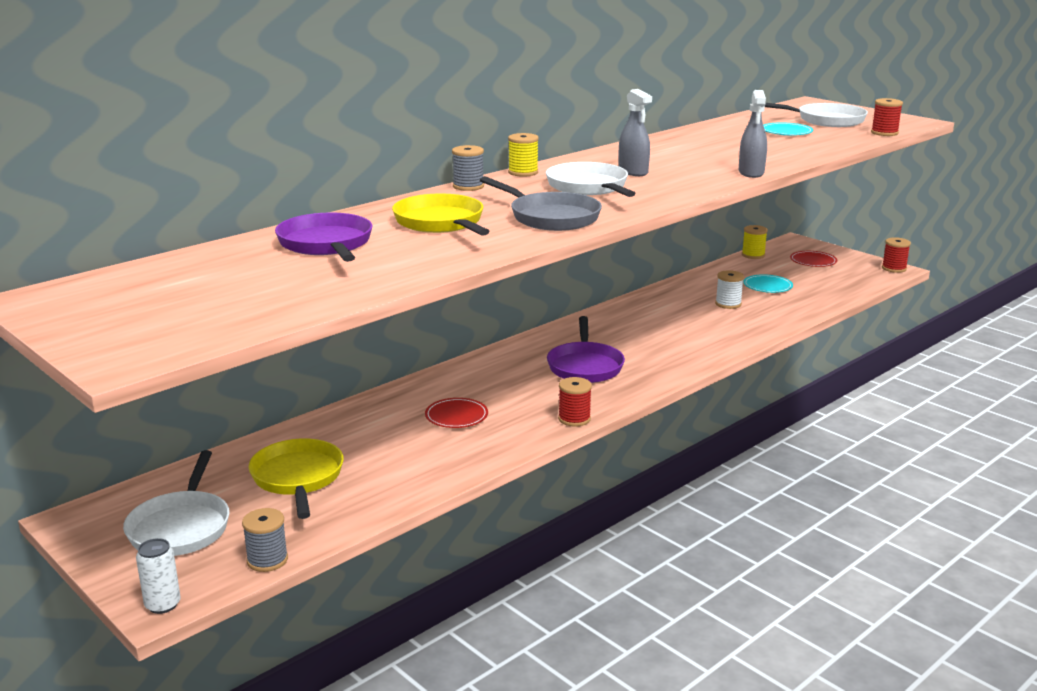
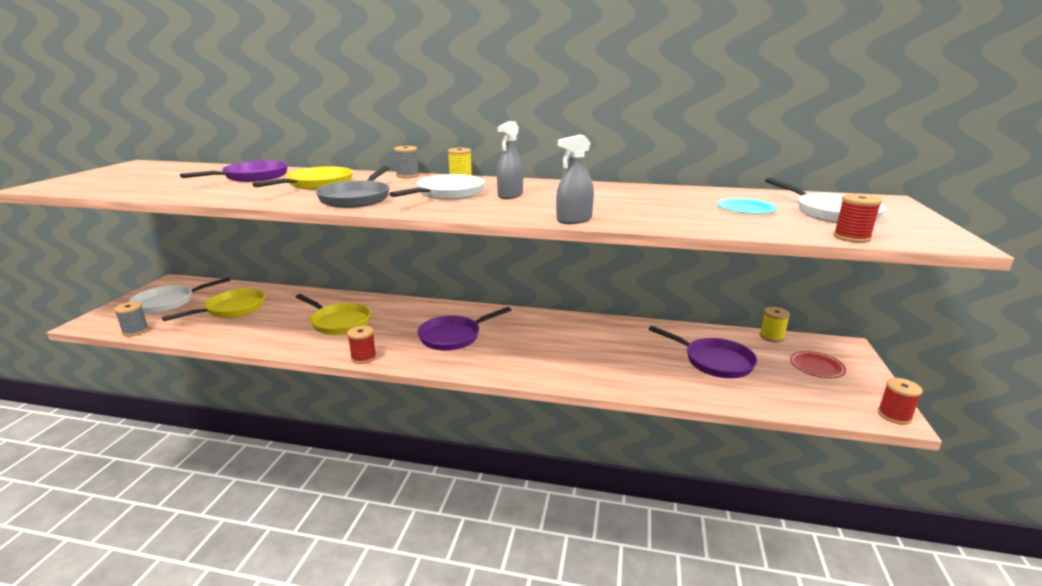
camera: 55 degrees right, 0 degrees up
white can [136,538,181,614] -> none
red plate [425,398,488,428] -> yellow pan [296,294,371,335]
white spool [715,270,744,309] -> none
turquoise plate [743,274,793,293] -> purple pan [649,326,757,378]

